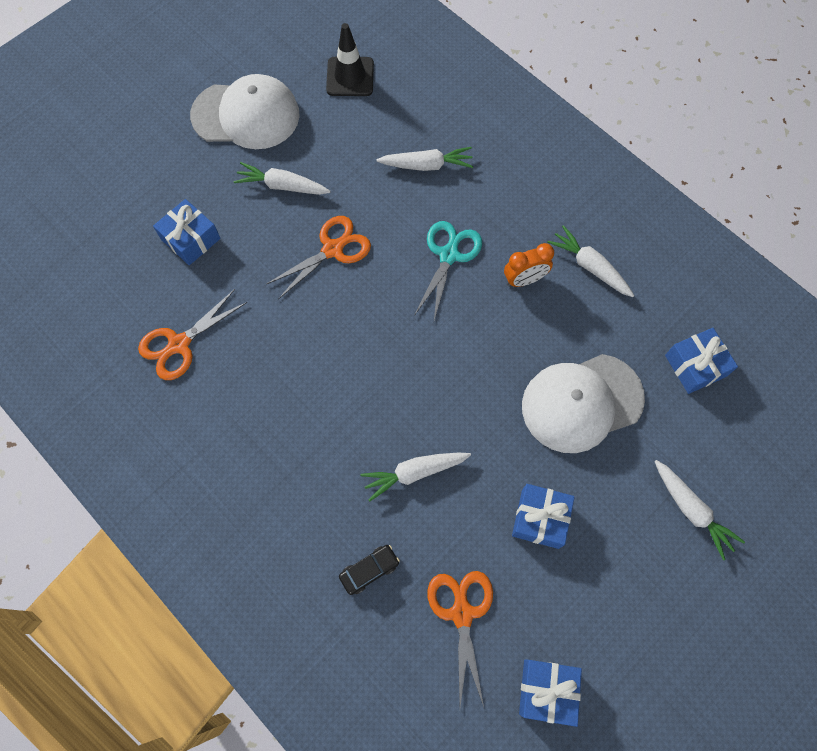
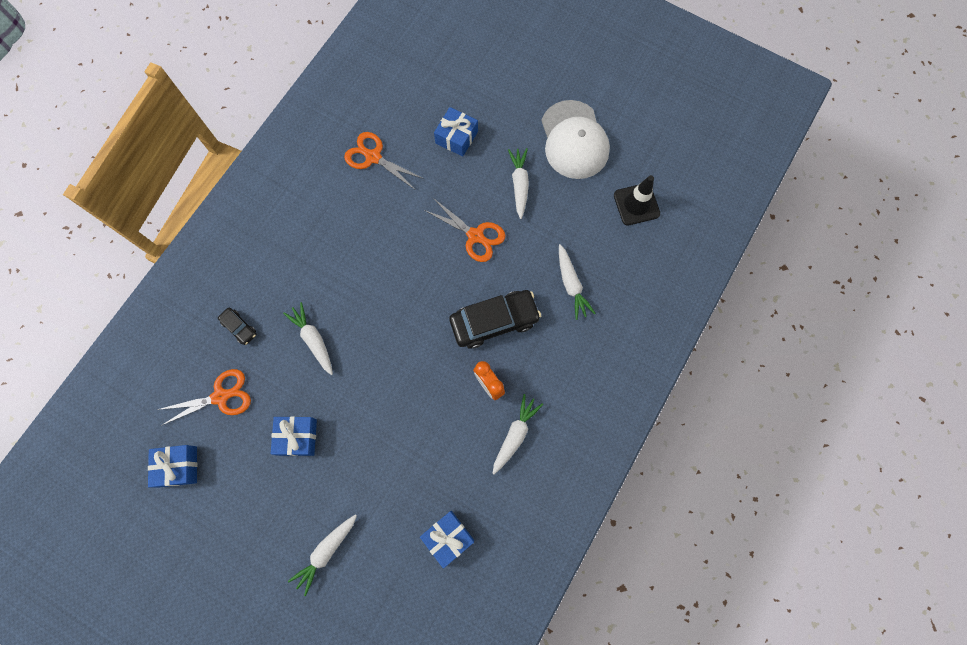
camera: 75 degrees right, 5 degrees up
turquoise scissors [414,221,482,320] -> black car [449,290,541,349]
white cap [522,354,645,453] -> none

